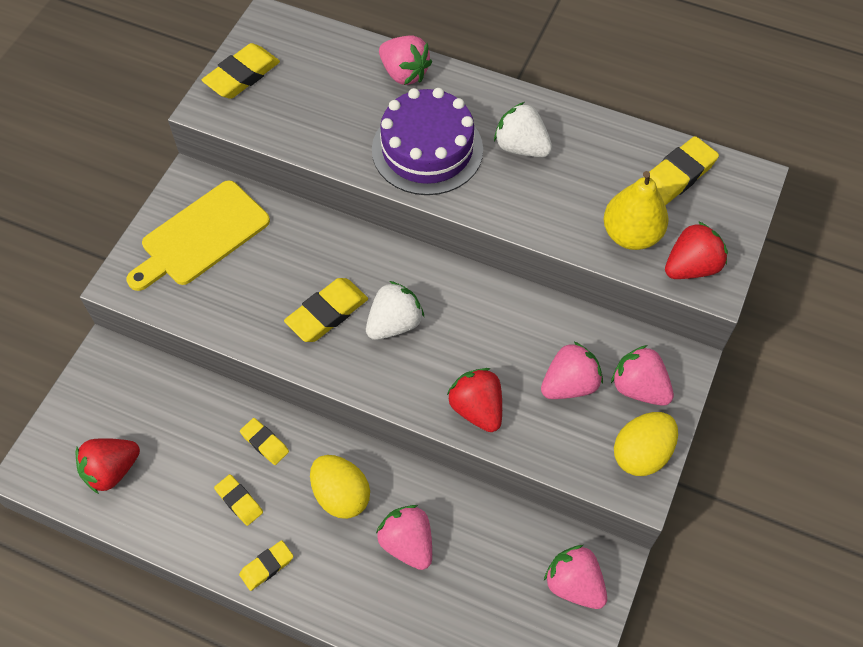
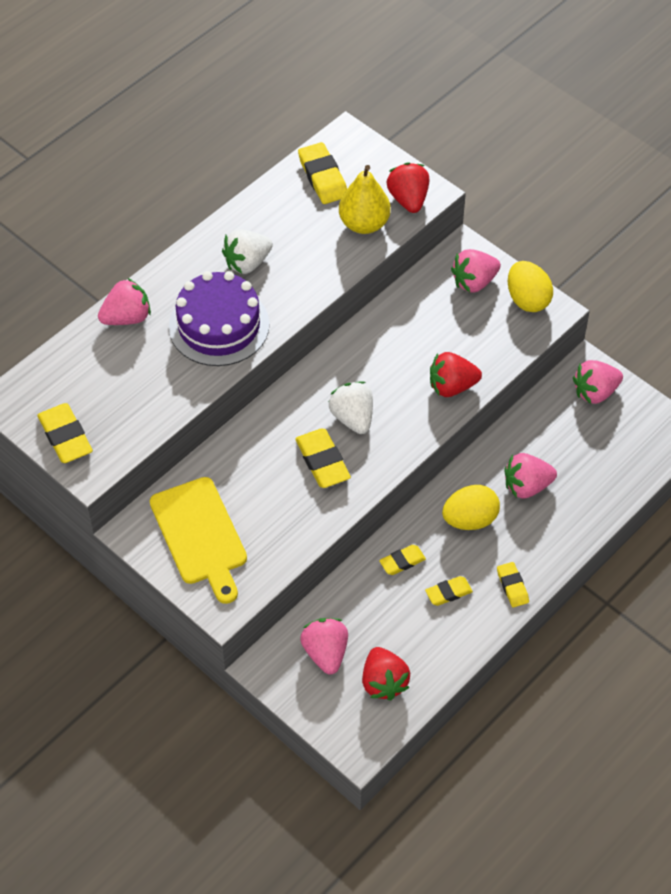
camera: 70 degrees left, 5 degrees down
pink strawberry [541,341,603,399] -> pink strawberry moved to [300,618,348,674]

